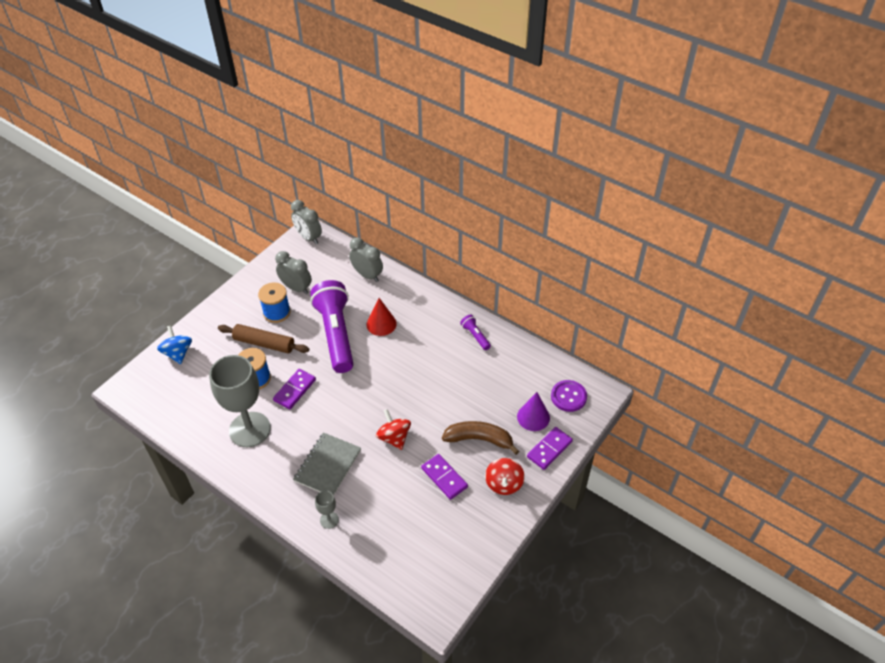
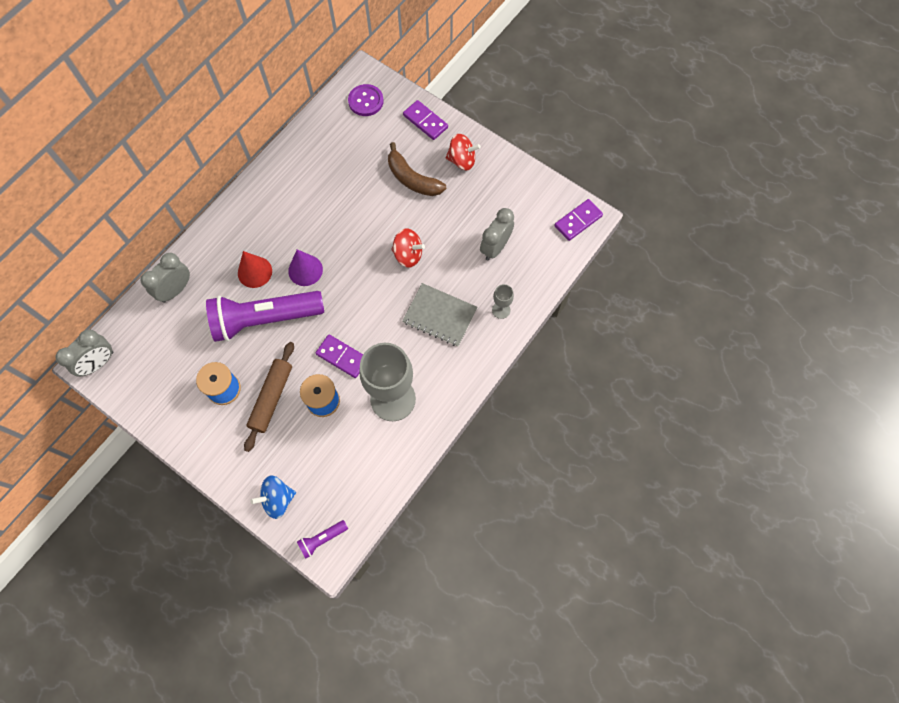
camera: 90 degrees left, 20 degrees up
grey clock [275,251,312,294] -> grey clock moved to [480,208,514,260]
red spinning top [376,409,411,450] -> red spinning top turned 135 degrees counterclockwise [391,228,425,267]
purple domino [421,454,468,500] -> purple domino moved to [554,199,603,241]
brown banana [442,421,519,455] -> brown banana turned 60 degrees counterclockwise [388,142,446,196]
purple flashlight [460,315,491,350] -> purple flashlight moved to [297,520,348,559]
purple cone [517,392,550,431] -> purple cone moved to [288,249,323,286]

